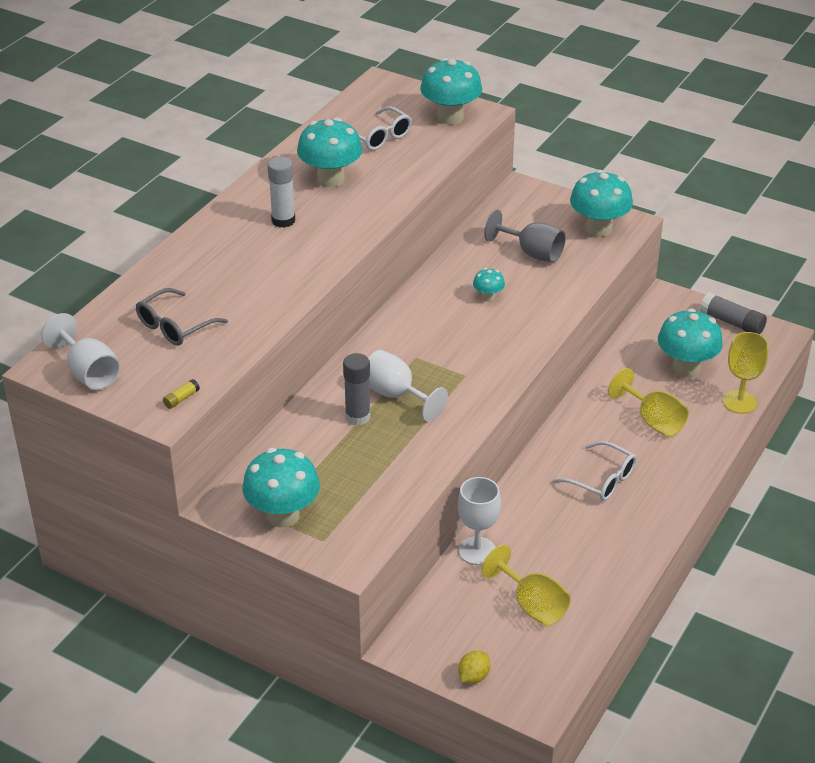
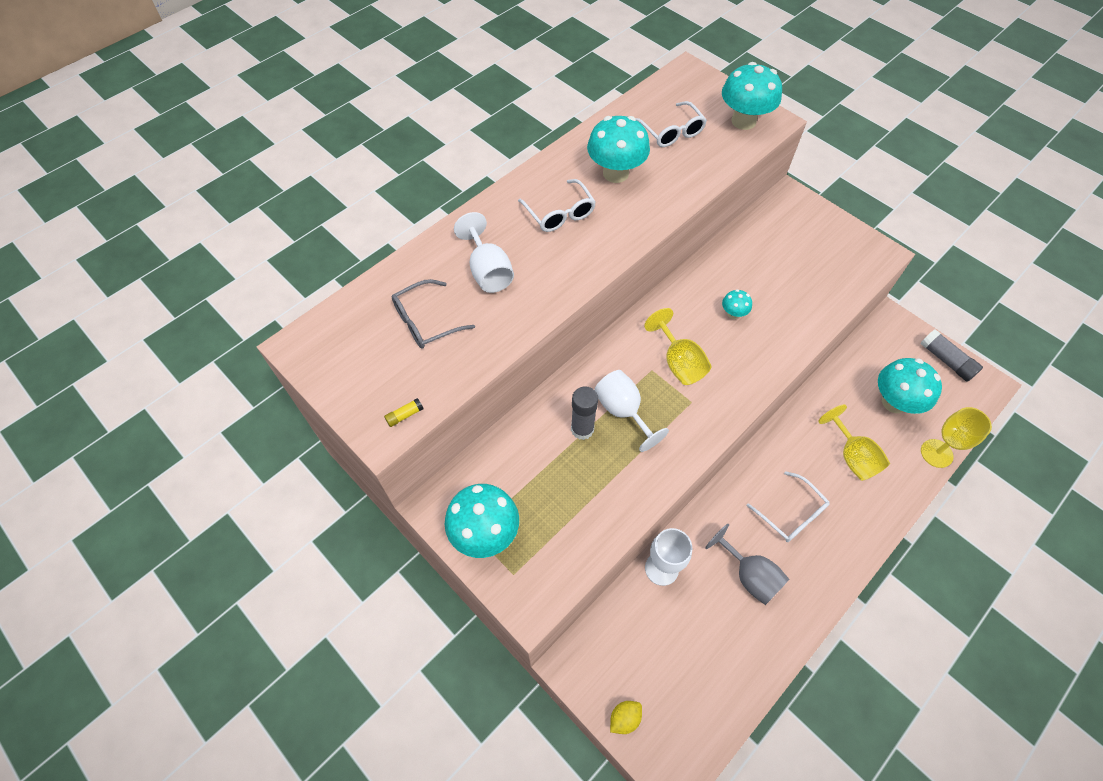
camera: 15 degrees right, 20 degrees up
white goblet [41,313,120,390] -> white goblet moved to [454,212,514,293]
white glue stick [268,157,295,228] -> white glasses [518,179,596,232]
yellow goblet [481,545,571,626] -> yellow goblet moved to [644,308,711,385]
grey goblet [484,210,566,263] -> grey goblet moved to [705,524,789,605]
turquoise mushroom [570,170,633,237] -> none

